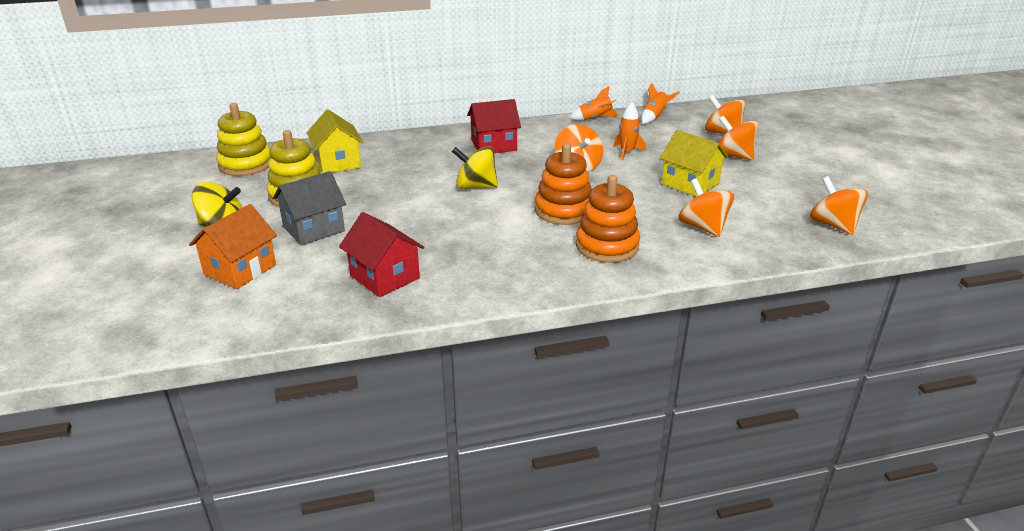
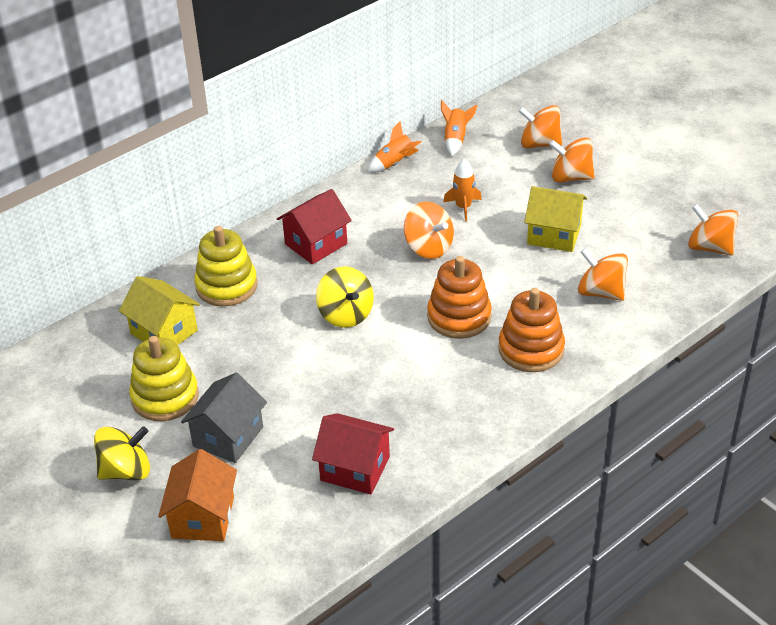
camera: 25 degrees left, 10 degrees up
yellow stacking toy [216,103,271,176] -> yellow stacking toy moved to [194,226,257,307]
yellow spinning top [452,146,498,189] -> yellow spinning top turned 105 degrees counterclockwise [316,267,374,328]

